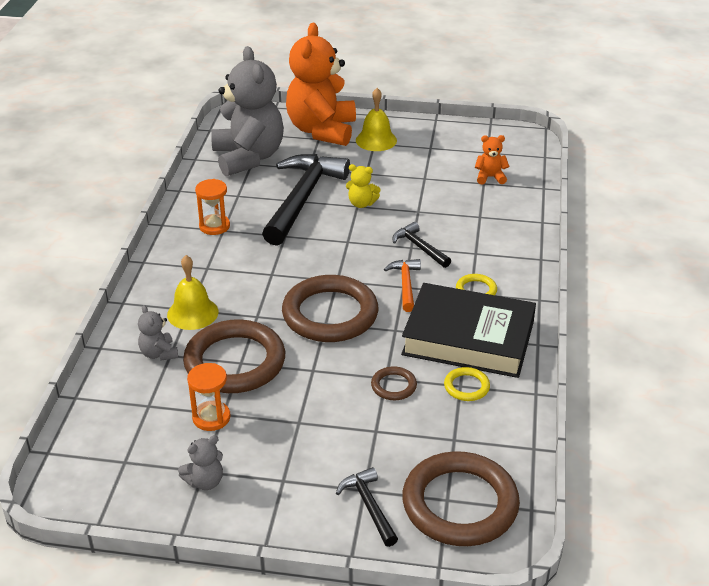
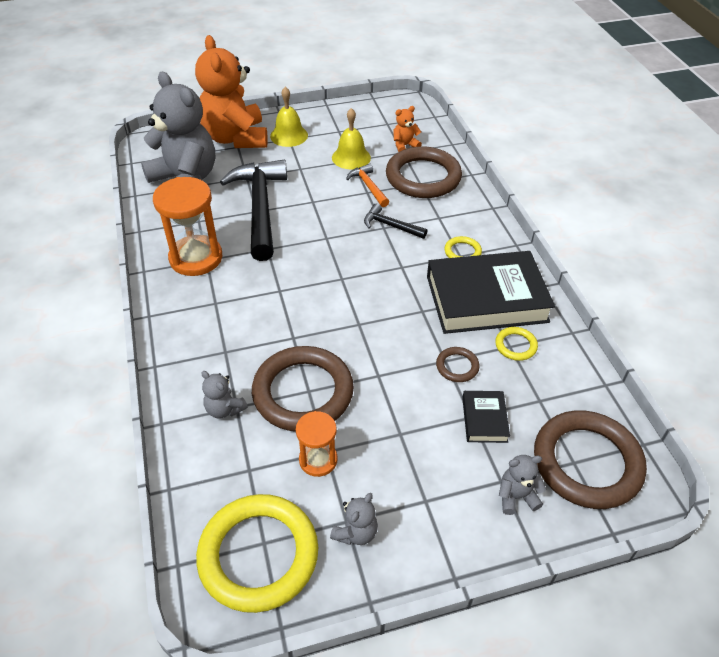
camera: 25 degrees left, 10 degrees up
yellow bell [167,255,218,330] -> yellow bell moved to [332,108,371,169]
orange hourglass [195,179,230,235] -> orange hourglass [153,177,222,276], size x1.75
brown ring [282,275,379,342] -> brown ring moved to [386,146,462,198]
black hammer [336,467,398,547] -> grey teddy bear [499,455,546,515]
yellow teddy bear [346,164,381,208] -> none
orange hammer [384,259,421,312] -> orange hammer moved to [346,164,389,207]
none -> yellow ring [196,494,318,613]
none -> black book [462,391,510,443]

